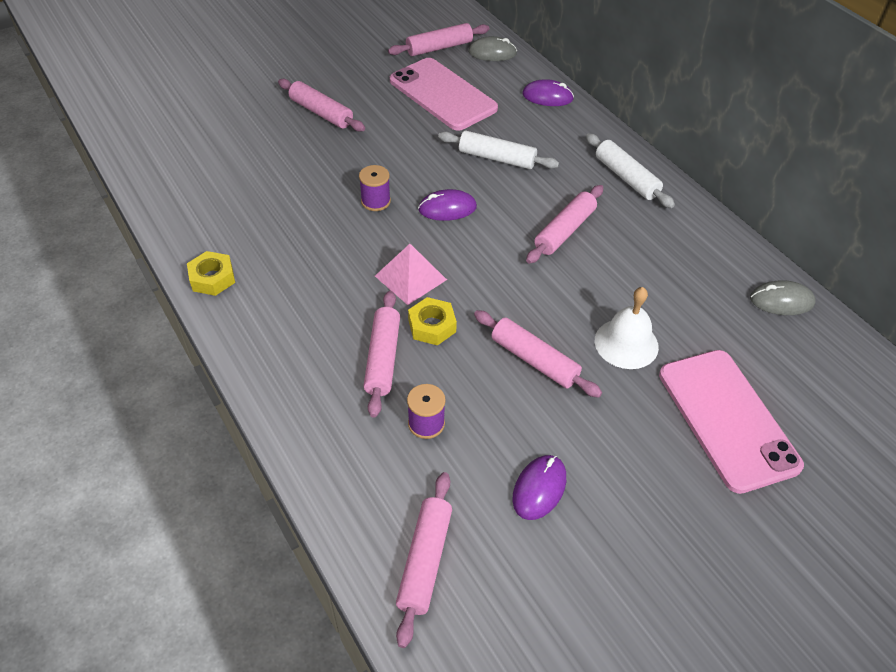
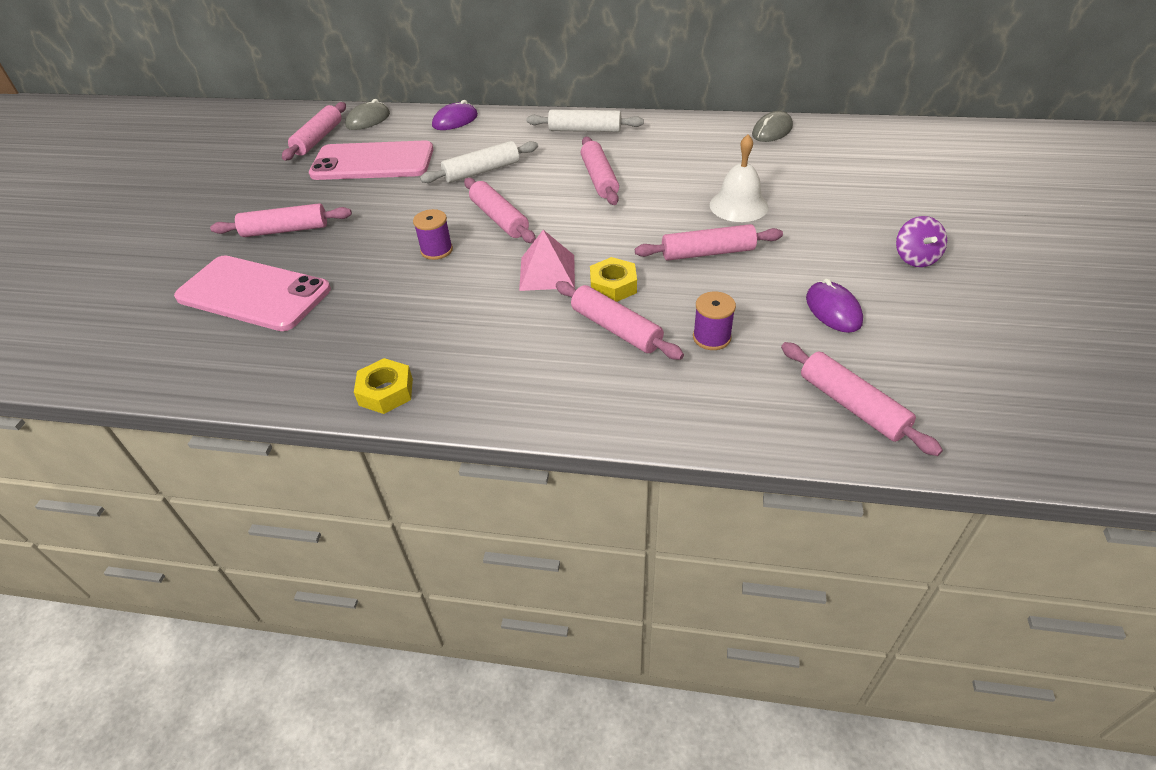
camera: 45 degrees left, 5 degrees down
purple mouse [418,189,477,221] -> pink rolling pin [464,178,536,243]
pink phone [659,350,804,494] -> pink phone moved to [174,255,331,331]
none -> purple spinning top [896,216,947,267]

